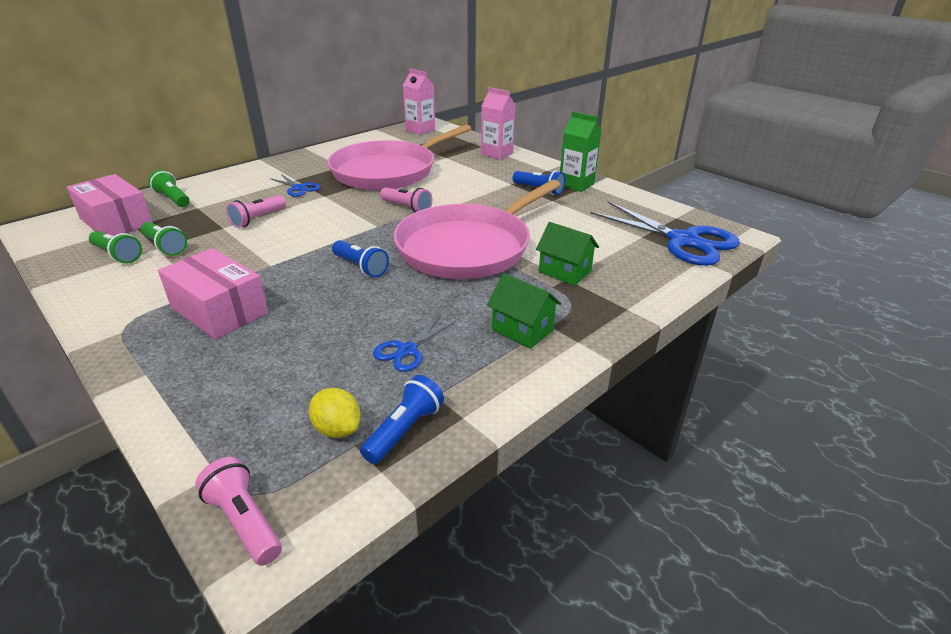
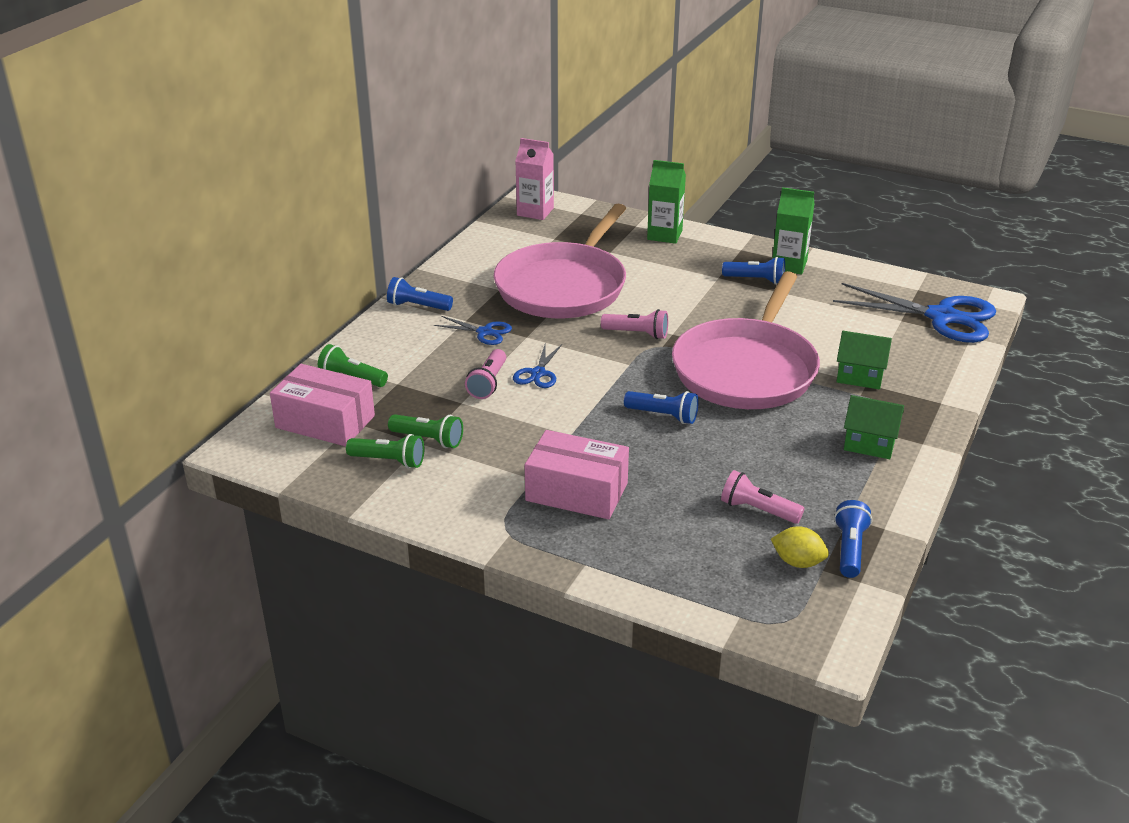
camera: 20 degrees left, 0 degrees up
pink flashlight [195,457,282,566] -> pink flashlight moved to [721,470,804,524]
blue scissors [373,316,456,372] -> blue scissors moved to [513,344,562,388]
pink carton [481,87,515,160] -> green carton [647,160,686,244]
none -> blue flashlight [387,277,453,311]

